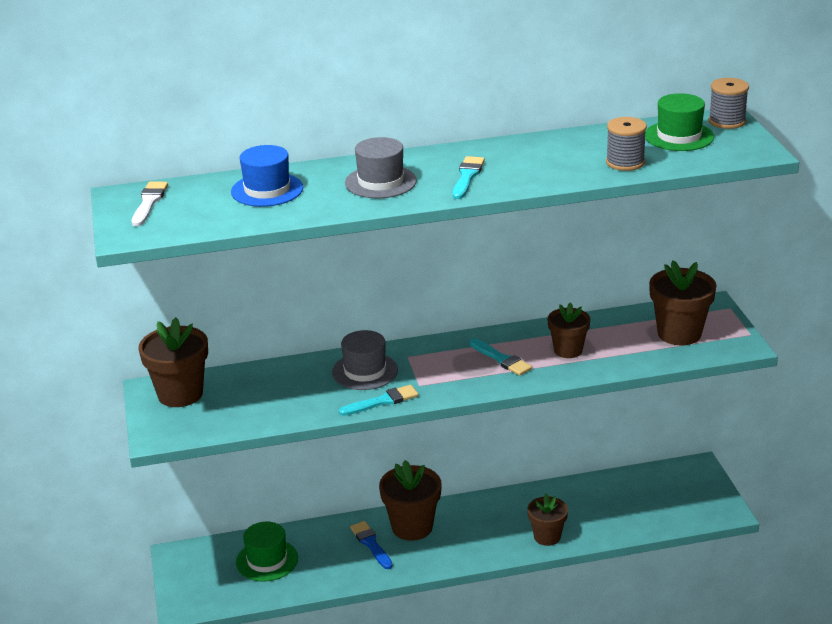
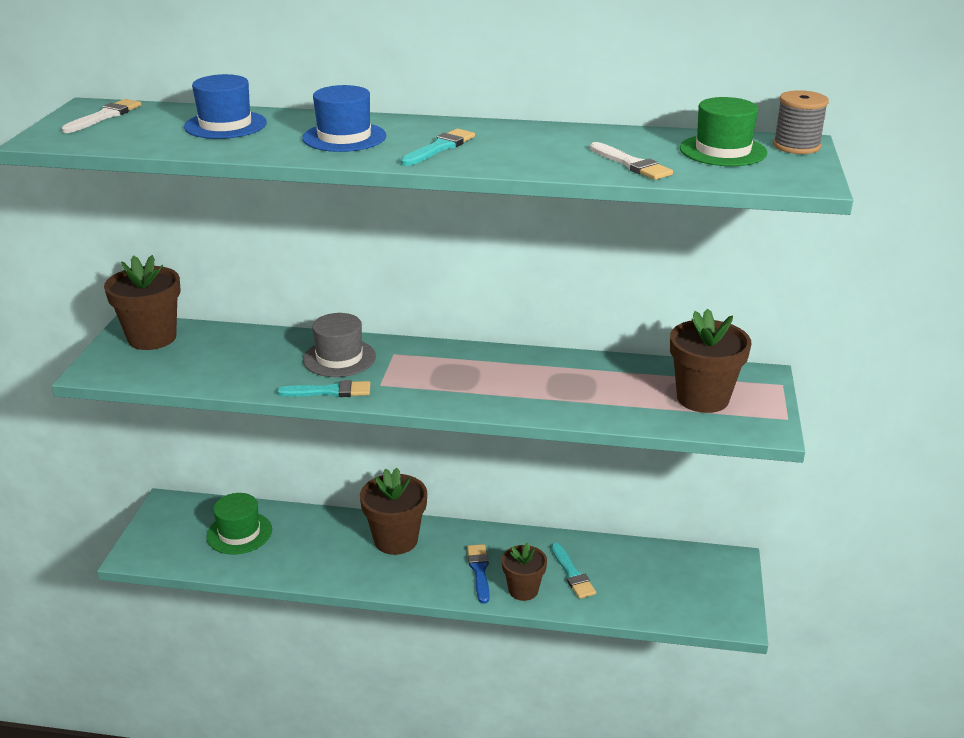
camera: 20 degrees right, 0 degrees up
grey hat [345,137,417,198] -> blue hat [302,85,386,152]
blue brush [350,521,393,569] -> blue brush moved to [467,544,489,604]
turquoise brush [469,339,532,376] -> turquoise brush moved to [551,543,596,599]
brown flower pot [547,302,590,358] -> none
grey spool [606,117,647,171] -> white brush [590,142,673,180]

